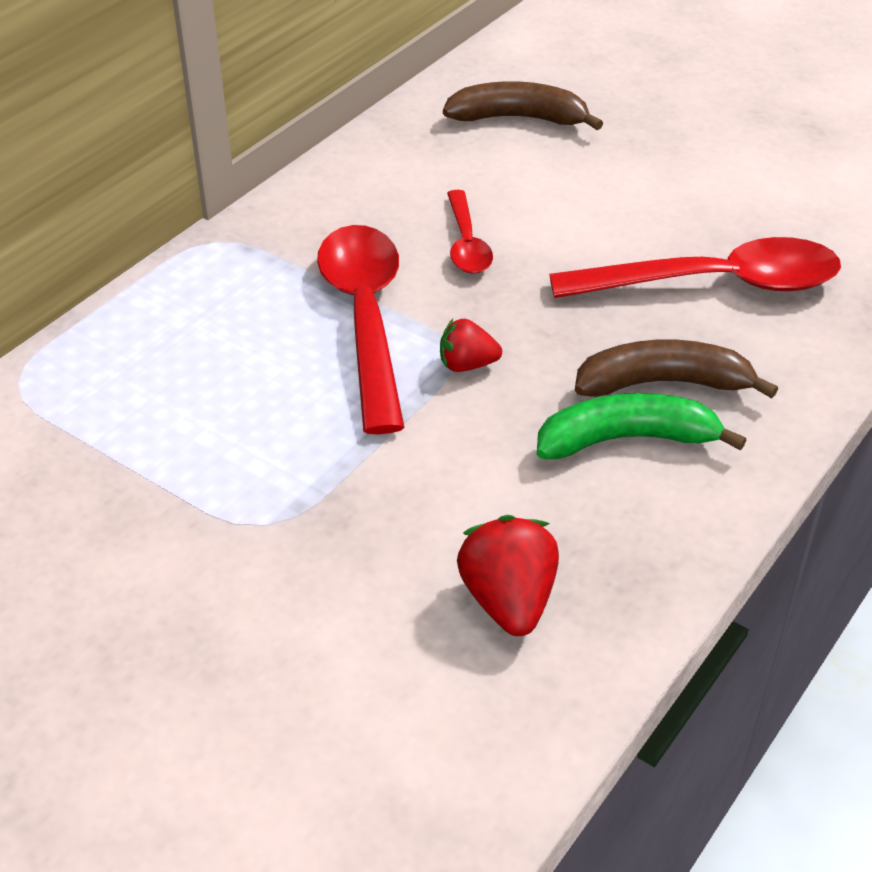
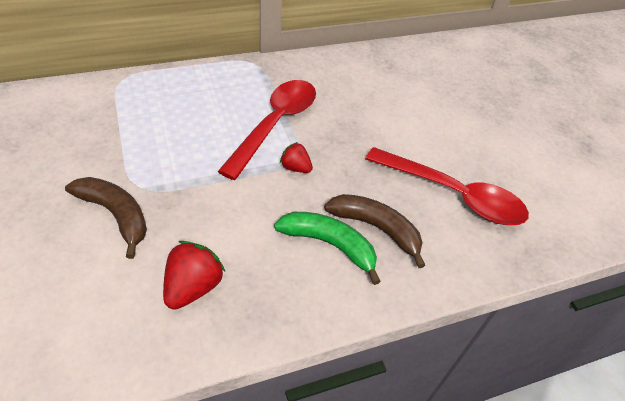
camera: 30 degrees right, 5 degrees up
brown banana [443,81,603,130] -> brown banana moved to [65,177,147,259]
red spoon [447,190,493,274] -> none

